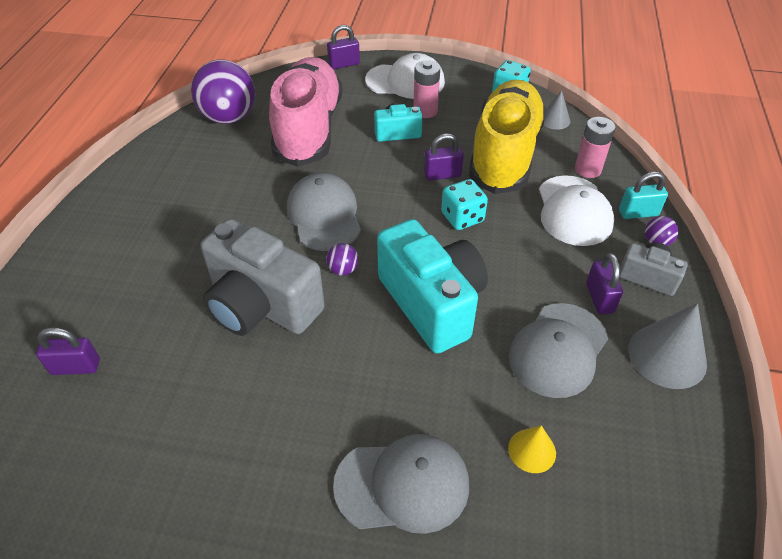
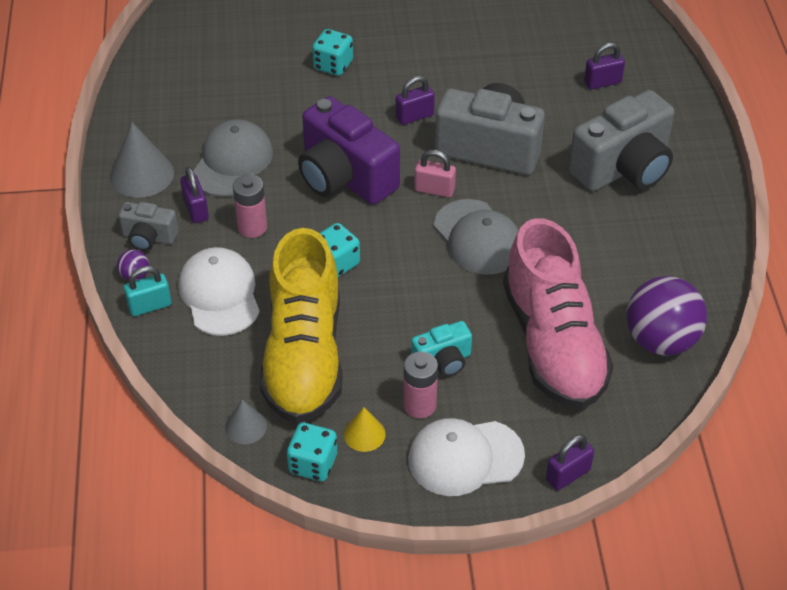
camera: 165 degrees right, 0 degrees up
purple ball [326,243,359,276] -> pink padlock [414,150,456,198]
grey cap [333,434,469,534] -> turquoise dice [312,29,353,76]
turquoise camera [377,219,488,354] -> purple camera [298,96,400,205]
purple padlock [424,134,464,181] -> purple padlock moved to [396,76,435,125]
yellow cone [508,425,556,473] -> yellow cone moved to [344,407,386,452]
pink battery [575,117,616,178] -> pink battery moved to [233,174,267,238]
none -> grey camera [569,90,675,191]

